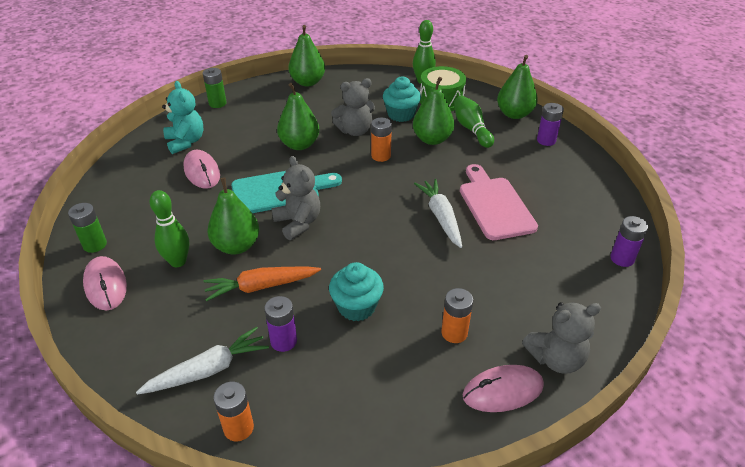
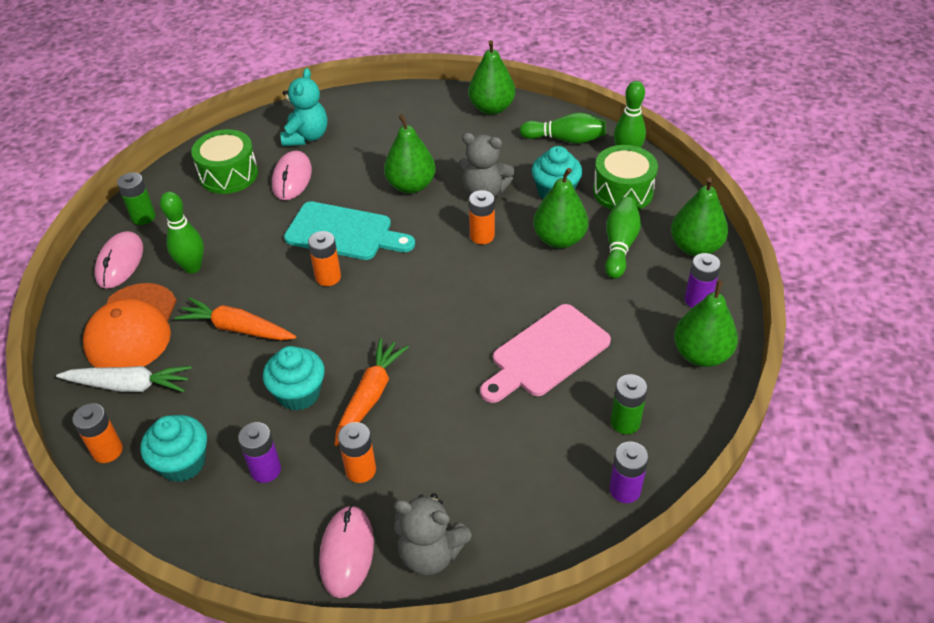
camera: 35 degrees right, 5 degrees up
green battery [203,68,227,108] -> green battery moved to [611,374,648,434]
green pear [207,177,259,254] -> green pear moved to [674,280,738,367]
purple battery [264,296,297,352] -> purple battery moved to [238,422,281,483]
grey teddy bear [271,156,320,240] -> orange battery [308,231,341,286]
white carrot [414,179,462,248] -> none
pink cutting board [460,164,538,240] -> pink cutting board turned 150 degrees counterclockwise [480,304,611,403]
pink mouse [462,365,544,412] -> pink mouse turned 75 degrees clockwise [319,505,374,598]
none -> orange cap [83,283,177,368]
none -> turquoise cupcake [141,415,207,482]
none -> green drum [191,129,258,194]
none -> orange carrot [335,338,409,446]
none -> green bowling pin [520,112,606,144]

